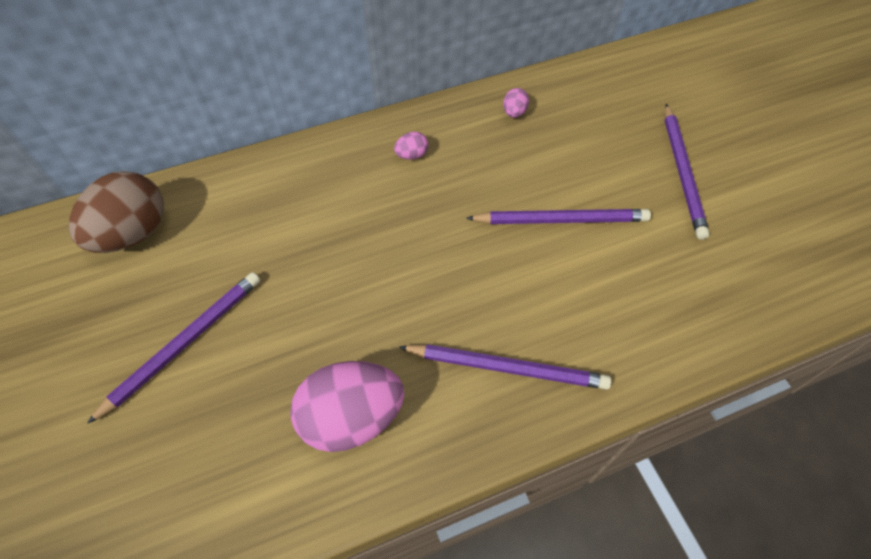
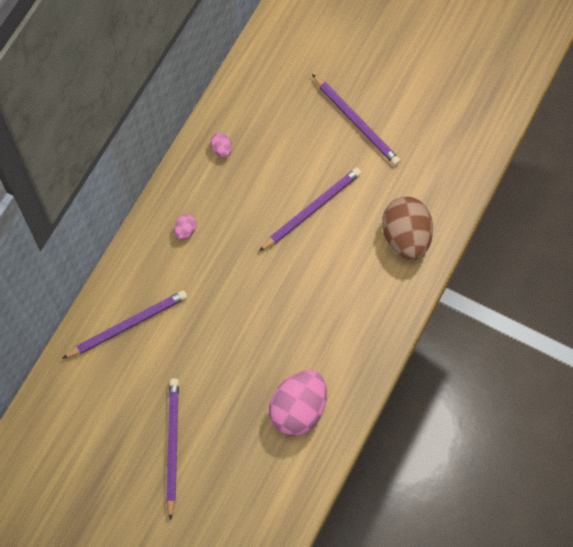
camera: 40 degrees left, 10 degrees up
brown egg [69,171,164,253] -> brown egg moved to [382,197,433,260]
purple pencil [399,344,611,390] -> purple pencil moved to [62,290,187,359]

